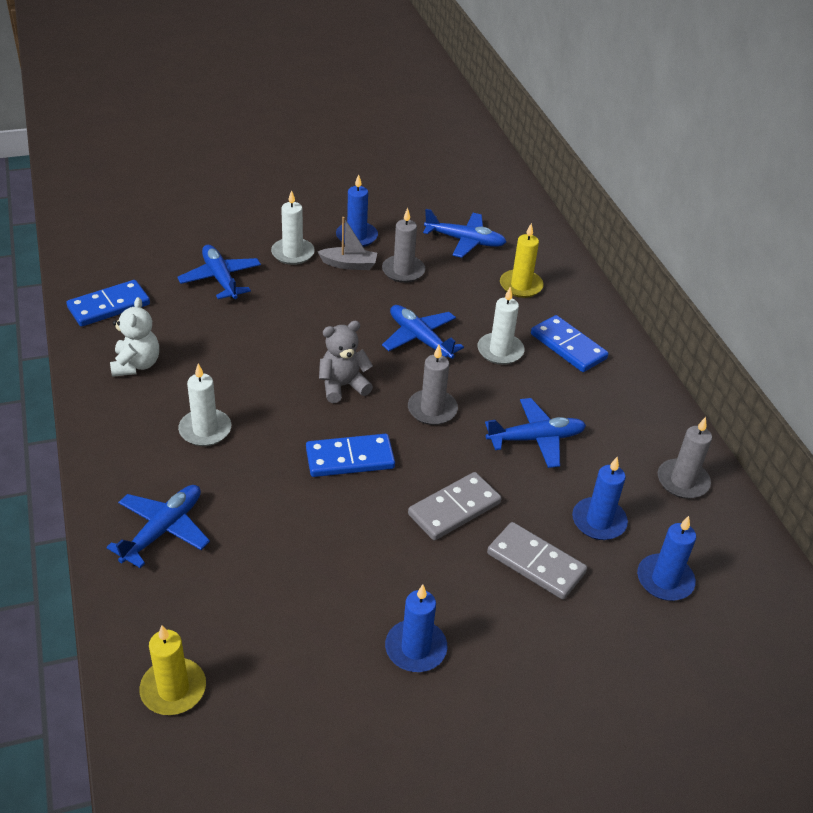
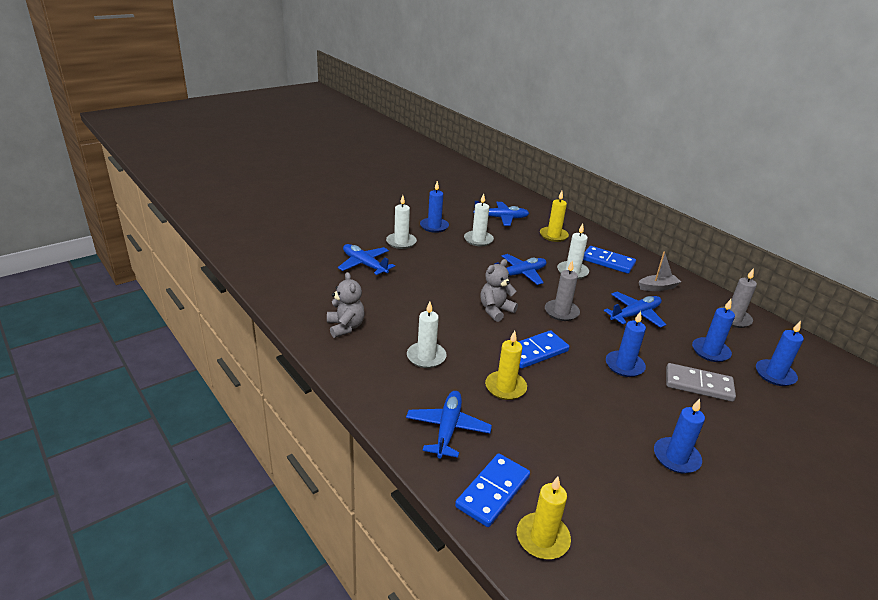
camera: 20 degrees left, 10 degrees down
blue domino [66,280,150,327] -> blue domino moved to [455,453,530,527]
white teddy bear [110,297,159,377] -> grey teddy bear [327,272,365,338]
grey boat [318,217,377,270] -> grey boat moved to [639,251,681,291]
grey candle [382,208,425,283] -> white candle [464,193,494,246]
blue plane [382,305,464,359] -> blue plane turned 120 degrees clockwise [494,254,547,285]
grey domino [408,472,501,541] -> blue candle [606,311,646,377]
none -> yellow candle [485,331,527,400]

